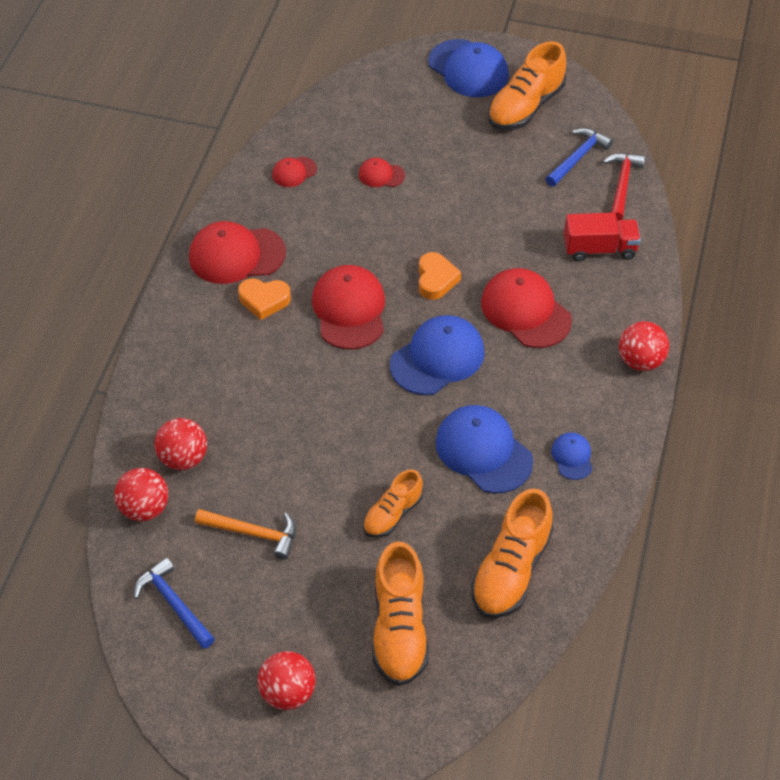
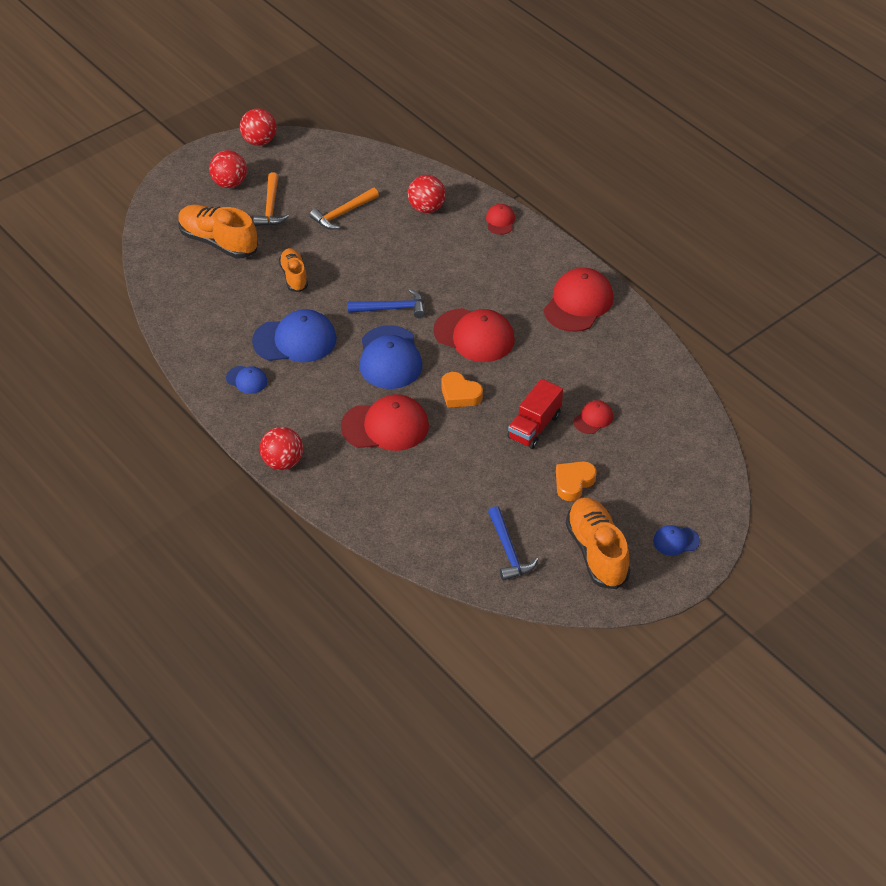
camera: 125 degrees right, 5 degrees down
red ball [114,468,168,521] -> red ball moved to [240,108,276,146]
blue hammer [134,557,215,649] -> blue hammer moved to [348,289,425,318]
orange heart [238,278,291,320] -> orange heart moved to [556,461,597,501]
red cap [272,157,317,187] -> red cap moved to [486,204,515,235]
blue cap [428,39,509,97] -> blue cap [653,525,700,556], size x0.50
orange shoe [471,488,553,618] -> none
red truck [564,212,641,262] -> red truck moved to [508,379,563,449]
red hammer [603,153,645,221] -> none
none -> orange hammer [253,172,289,226]

